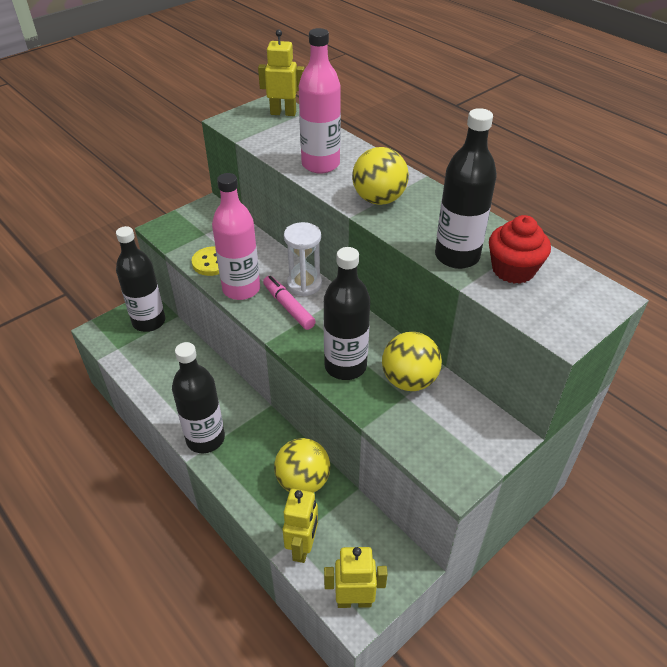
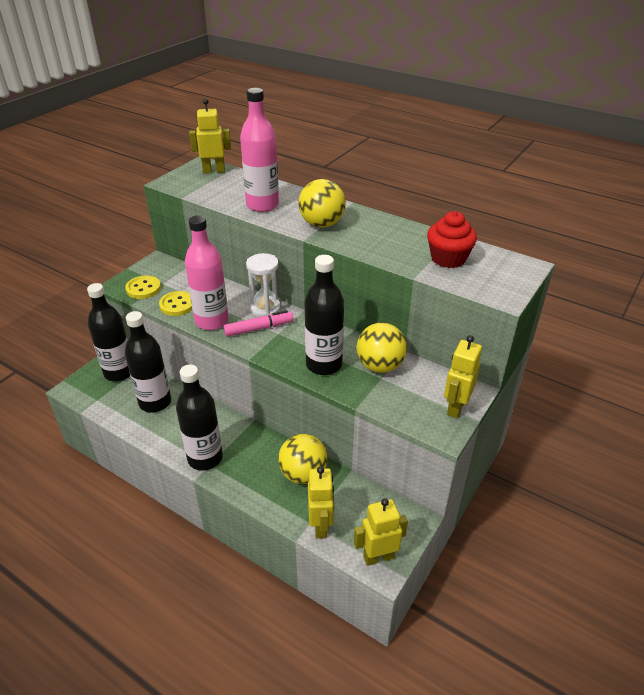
camera: 15 degrees left, 5 degrees down
pink marker [263,276,316,330] -> pink marker turned 120 degrees clockwise [223,310,293,337]
black bottle [435,108,497,269] -> black bottle moved to [125,311,171,413]
none -> yellow button [125,275,161,299]
none -> yellow robot [444,335,482,418]

